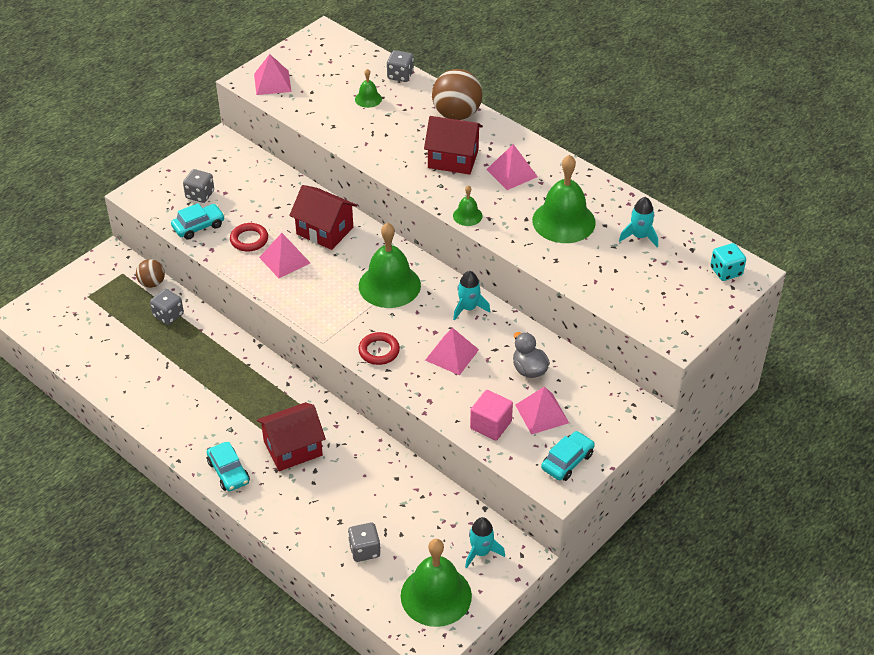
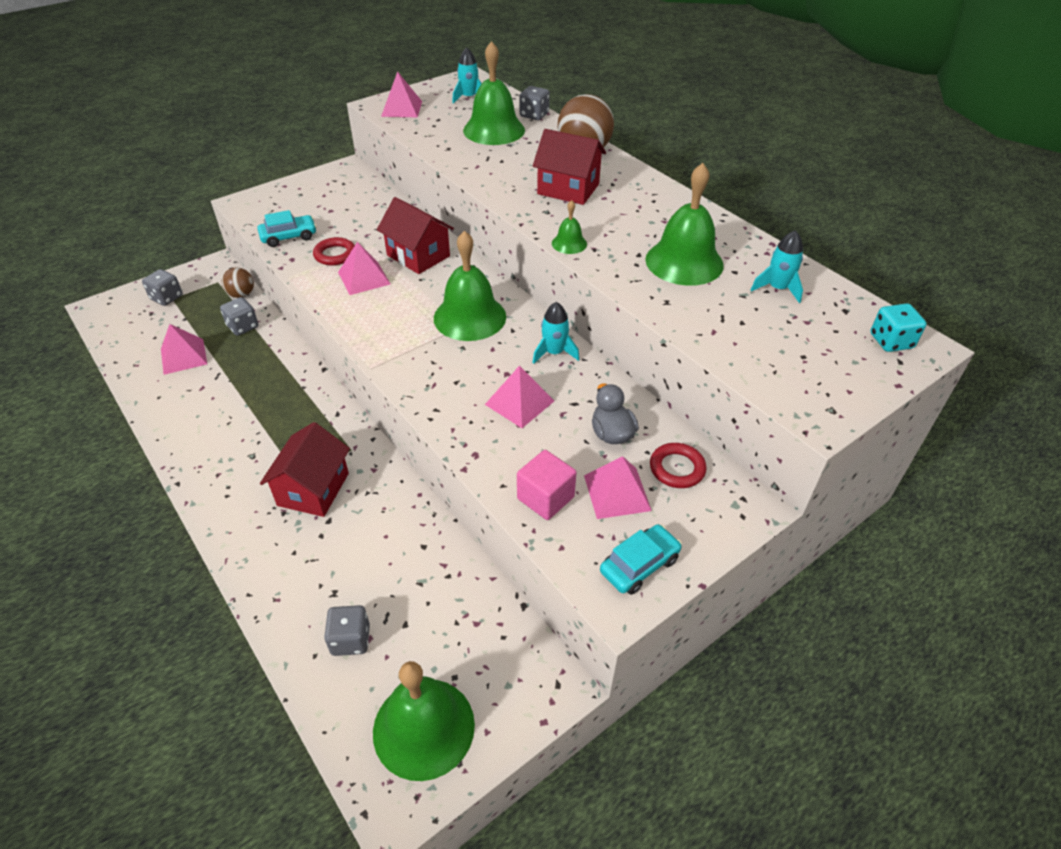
camera: 10 degrees right, 0 degrees up
grey dice [183,169,214,203] -> grey dice moved to [142,269,183,306]
turquoise car [207,442,250,491] -> none
red house [257,402,326,471] -> red house turned 60 degrees counterclockwise [260,422,350,517]
green bell [355,69,382,108] -> green bell [463,41,525,145], size x2.12
red ring [358,332,400,365] -> red ring moved to [650,443,706,488]
turquoise rocket [465,517,505,568] -> turquoise rocket moved to [452,47,482,104]
pink pyramid [486,144,538,190] -> pink pyramid moved to [161,324,207,375]

